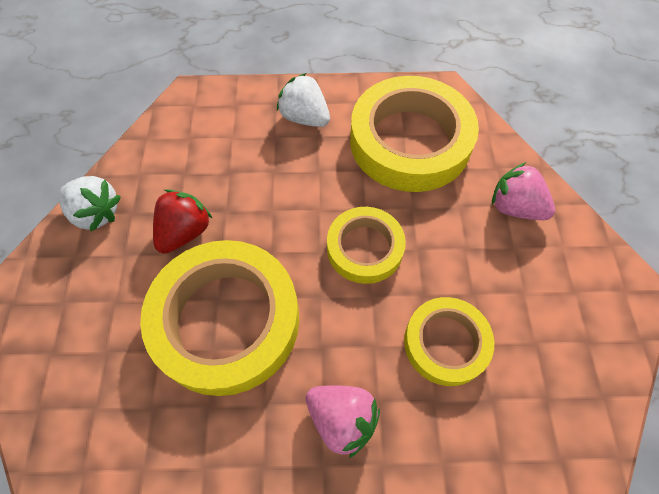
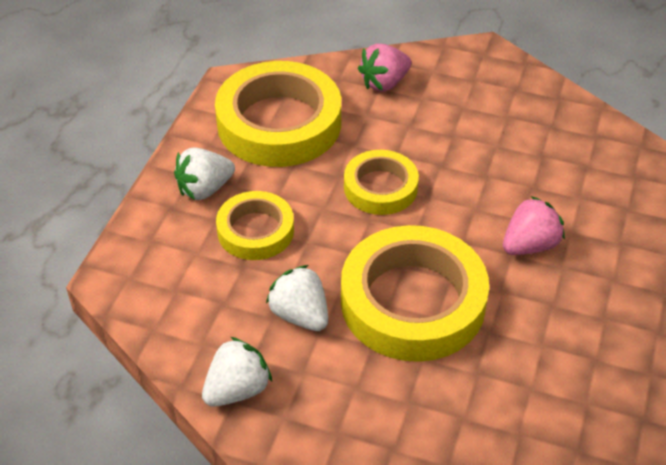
camera: 70 degrees left, 15 degrees down
red strawberry [153,189,213,254] -> white strawberry [266,265,328,331]
yellow tape [404,297,494,386] -> yellow tape moved to [216,191,294,260]

